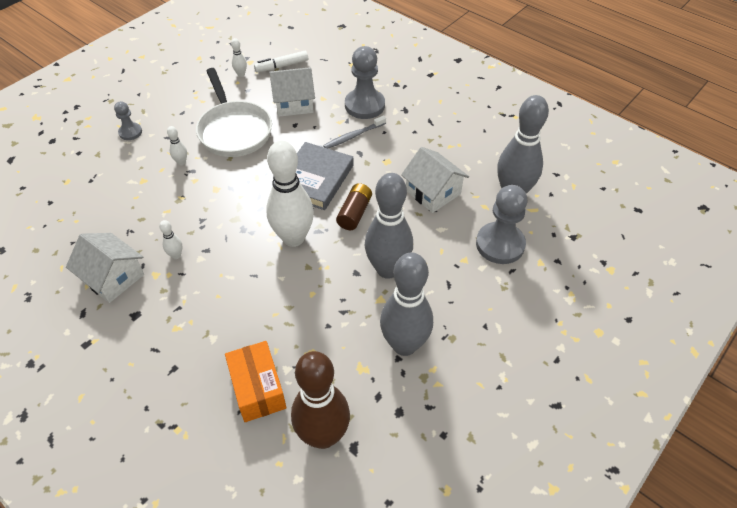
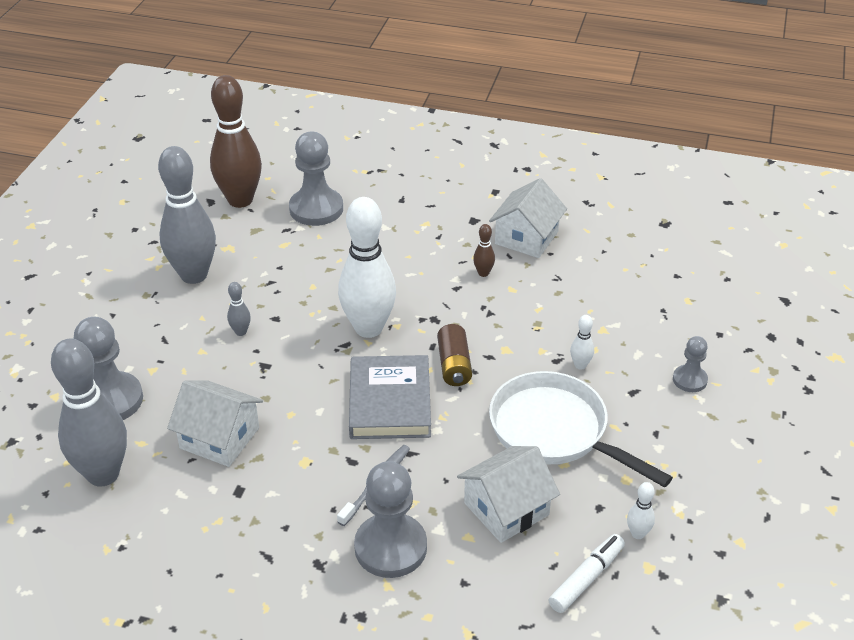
camera: 155 degrees right, 10 degrees down
white house [66,233,144,303] -> white house turned 75 degrees counterclockwise [489,178,567,258]
white bowling pin [159,220,183,259] -> brown bowling pin [473,224,495,277]
orange box [225,341,286,422] -> grey pawn [289,132,343,226]
brown battery [336,183,372,230] -> brown battery moved to [437,324,472,386]
grey bowling pin [365,173,413,279] -> grey bowling pin [227,282,251,336], size x0.40

